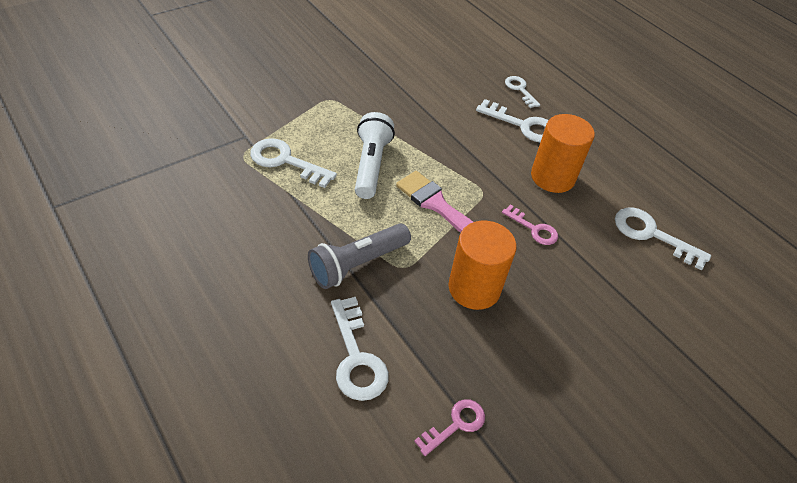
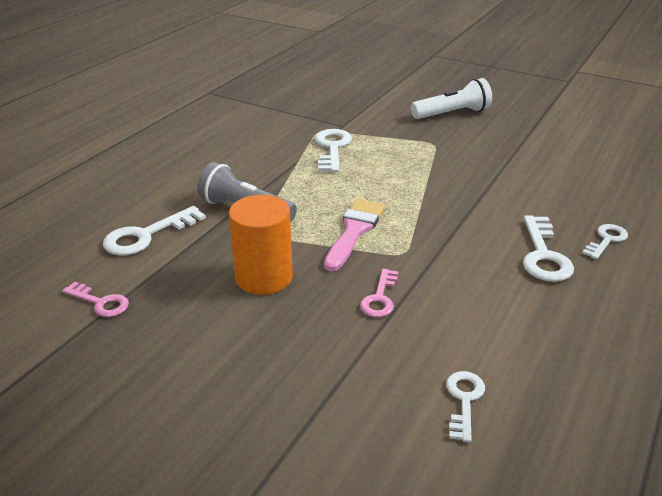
camera: 70 degrees right, 15 degrees down
white flashlight [355,112,395,199] -> white flashlight moved to [411,78,492,119]
orange cylinder [531,114,595,193] -> none
white key [615,207,711,270] -> white key [446,371,485,442], size x0.63

